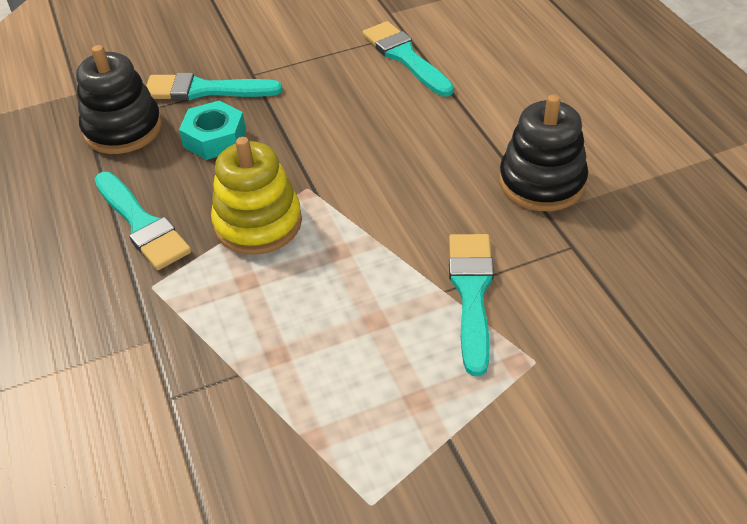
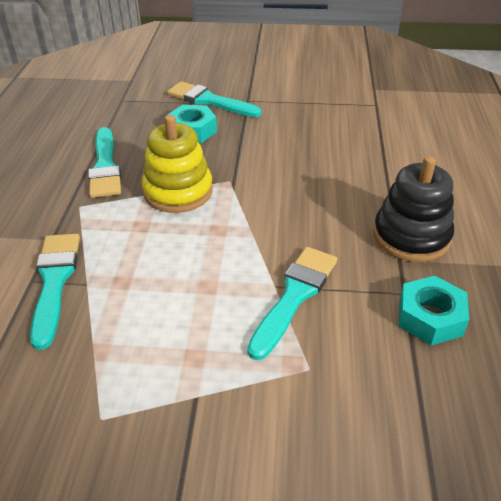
camera: 25 degrees right, 5 degrees down
black stacking toy [76,45,162,154] -> none
turquoise brush [362,21,454,97] -> turquoise brush moved to [30,234,80,350]
none -> turquoise nut [399,276,469,345]

